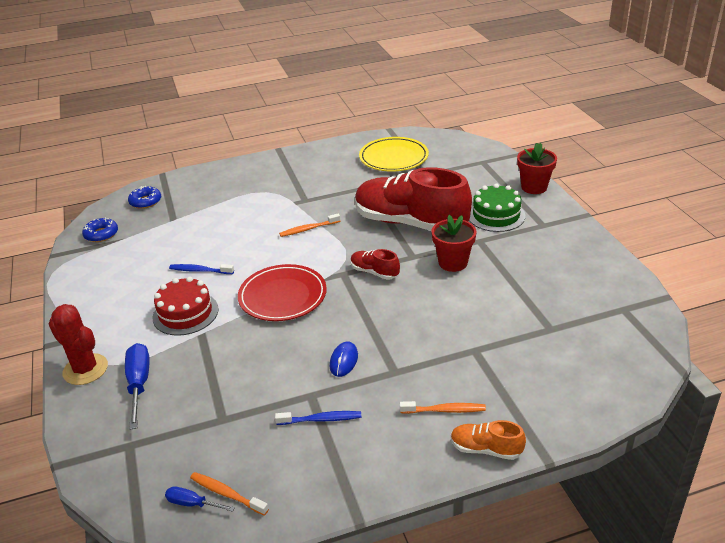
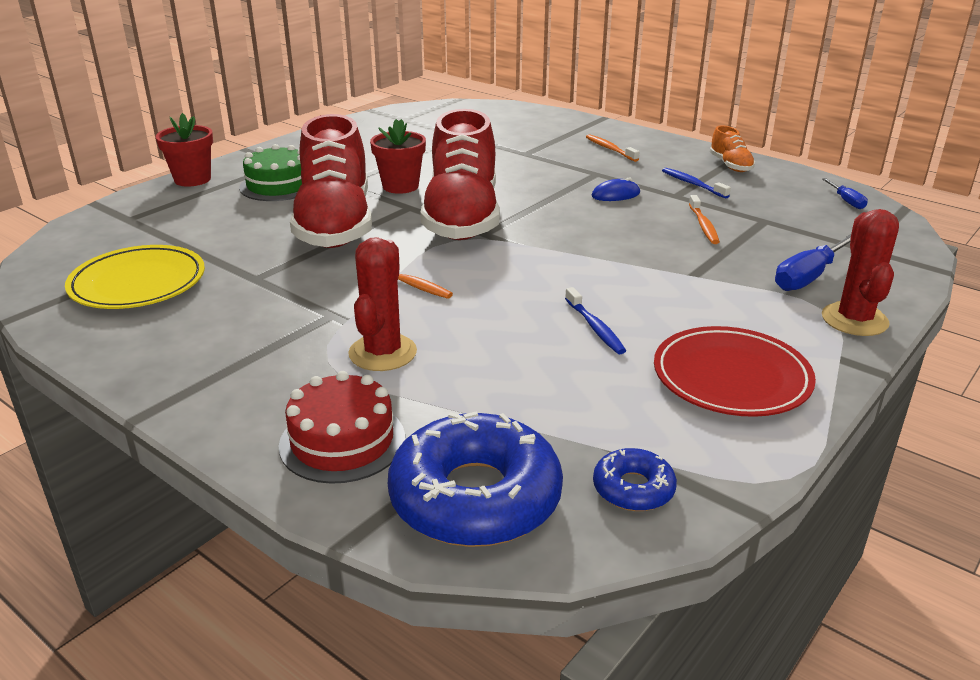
camera: 125 degrees left, 5 degrees down
blue donut [128,186,161,209] -> blue donut [388,411,563,547], size x2.07
red cake [152,276,219,336] -> red cake moved to [279,371,405,484]
orange toothbrush [190,472,269,516] -> orange toothbrush moved to [689,195,720,244]
red plate [238,264,327,321] -> red plate moved to [654,326,816,417]
red shoe [351,249,400,280] -> red shoe [420,109,500,240], size x2.37
orange shoe [451,420,526,460] -> orange shoe moved to [710,125,755,172]
none -> red cactus [348,237,417,371]

